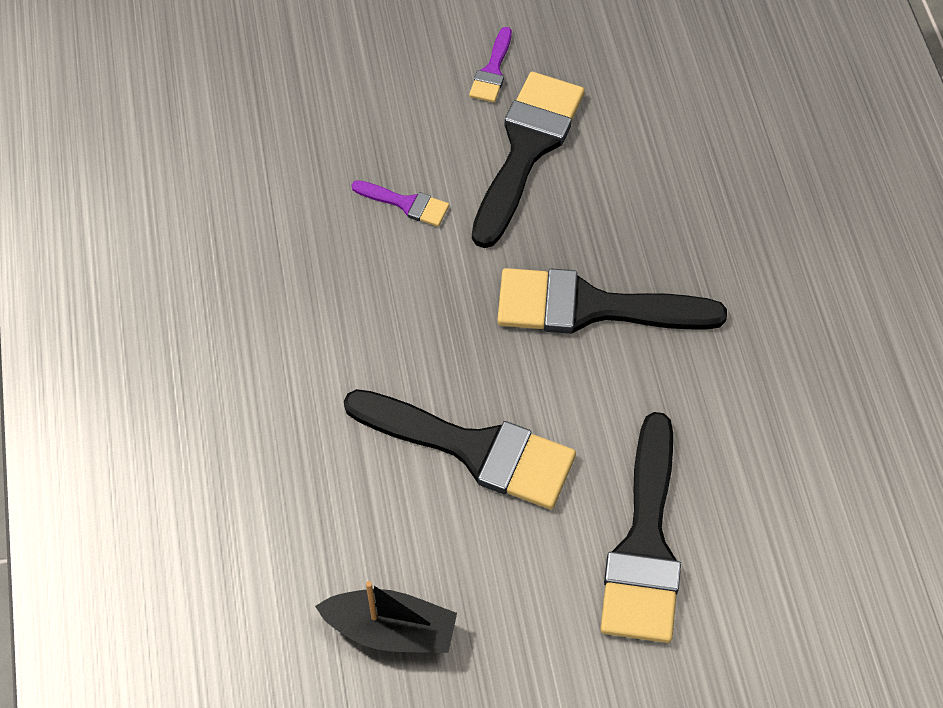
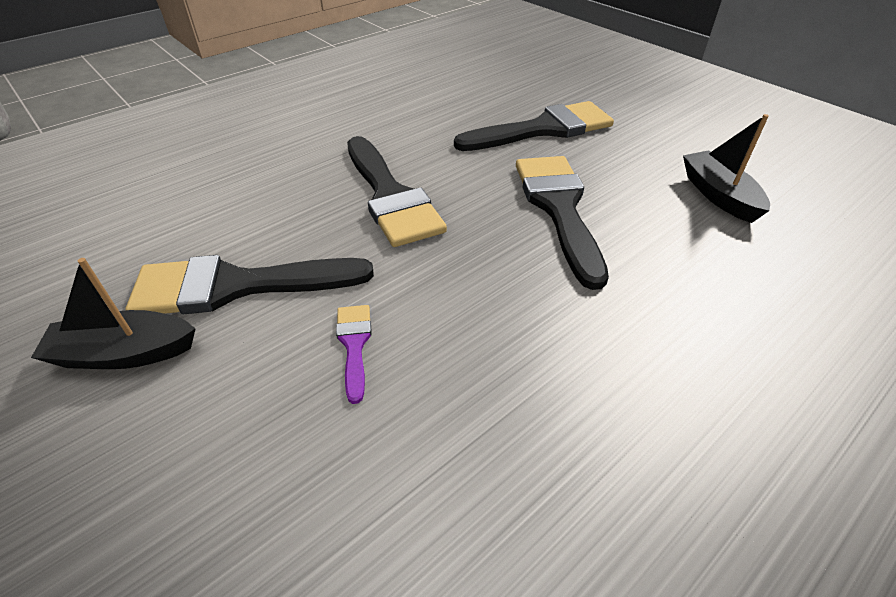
camera: 120 degrees left, 15 degrees down
purple brush [469,27,512,103] -> black boat [31,258,196,369]

